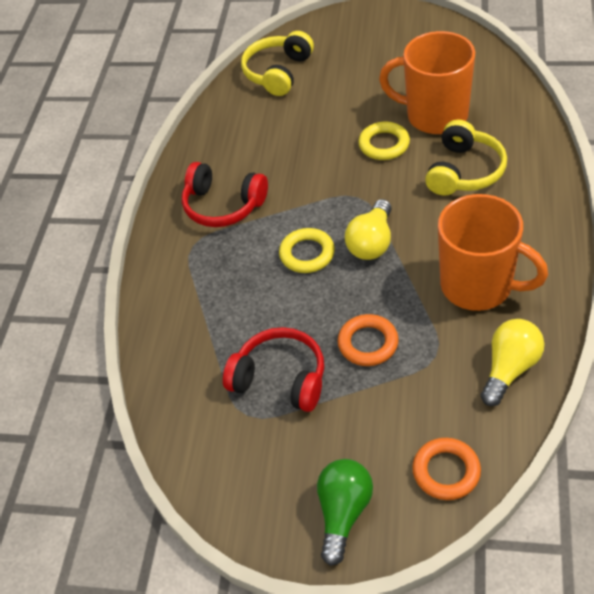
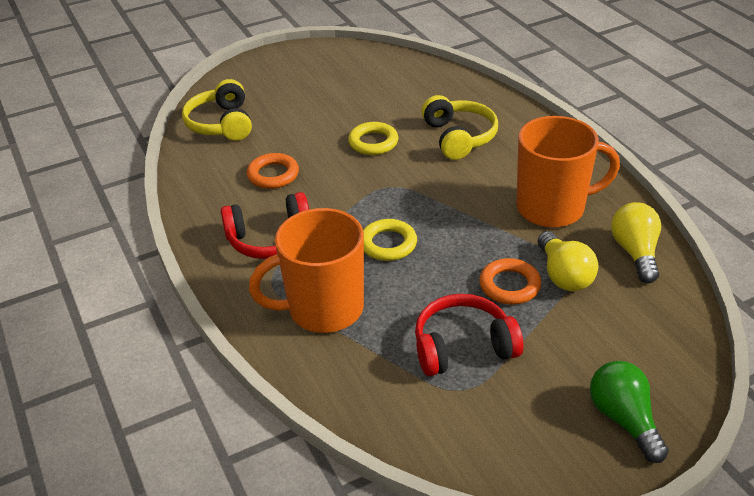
camera: 40 degrees left, 10 degrees down
yellow light bulb [345,199,391,260] -> yellow light bulb moved to [538,231,599,291]
orange mug [379,31,475,134] -> orange mug moved to [249,208,364,333]
orange ring [412,438,481,500] -> orange ring moved to [247,153,299,189]

